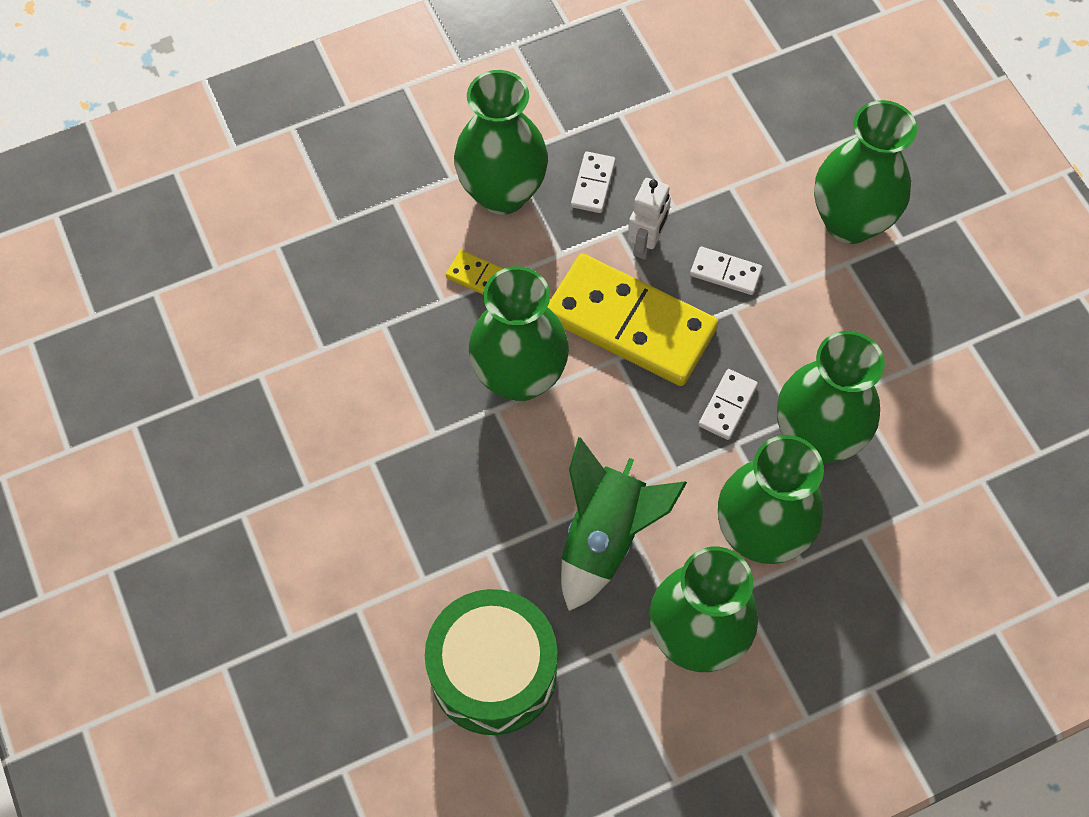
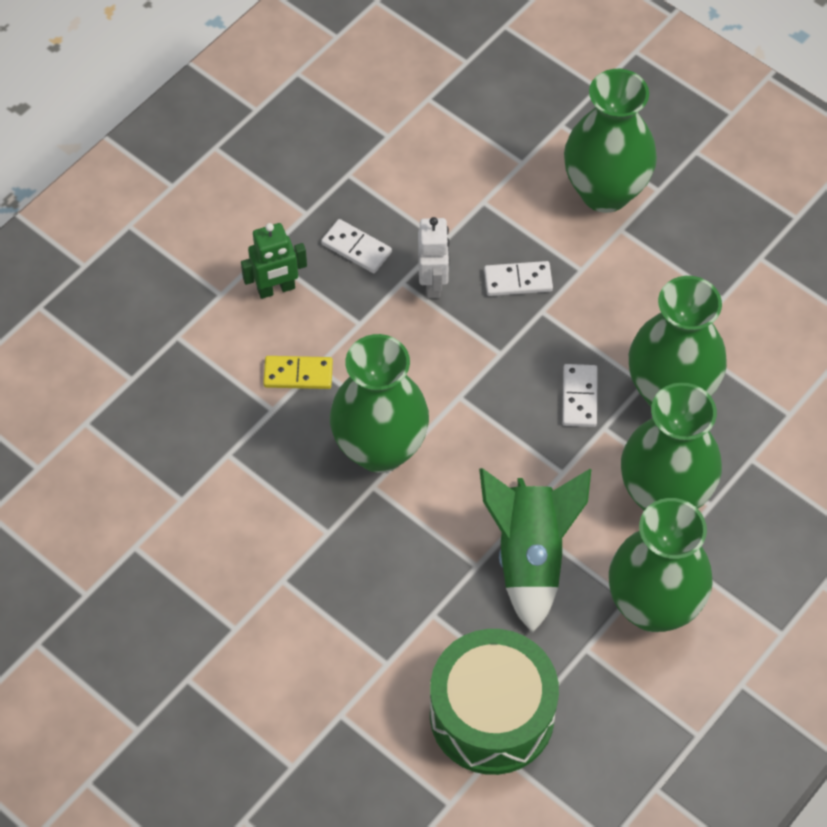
camera: 25 degrees left, 5 degrees down
green vase [454,70,548,215] -> green robot [241,223,307,299]
yellow domino [548,254,718,386] -> none
white domino [571,152,616,213] -> white domino turned 45 degrees counterclockwise [321,219,392,273]

